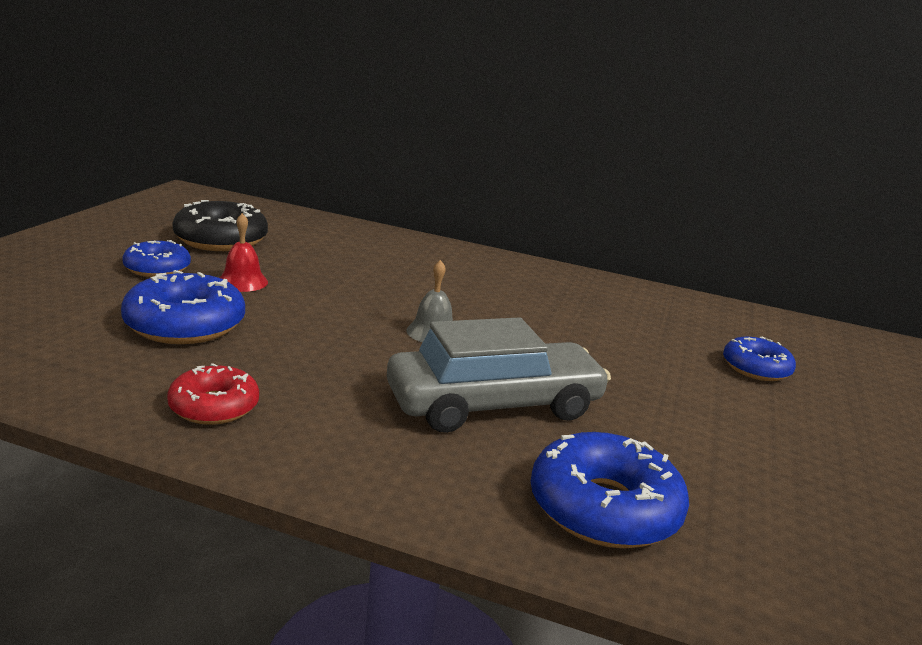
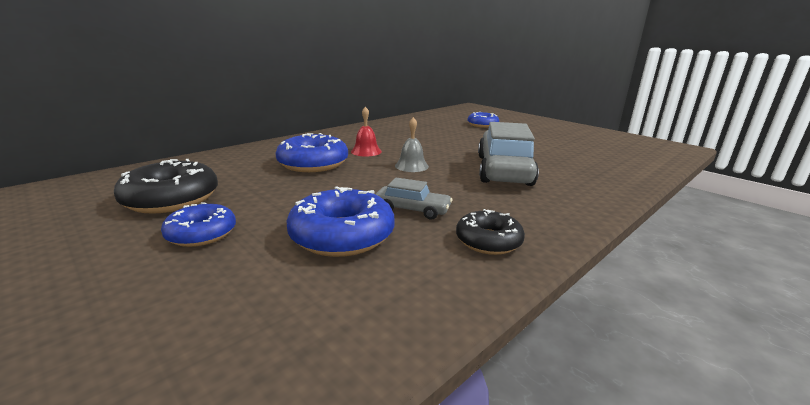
camera: 60 degrees left, 0 degrees up
red donut [167,363,259,425] -> black donut [456,209,525,255]
red bell [220,213,268,292] -> red bell moved to [351,107,382,156]
blue donut [531,432,689,549] -> blue donut moved to [275,133,348,172]
none -> grey car [376,178,453,219]

